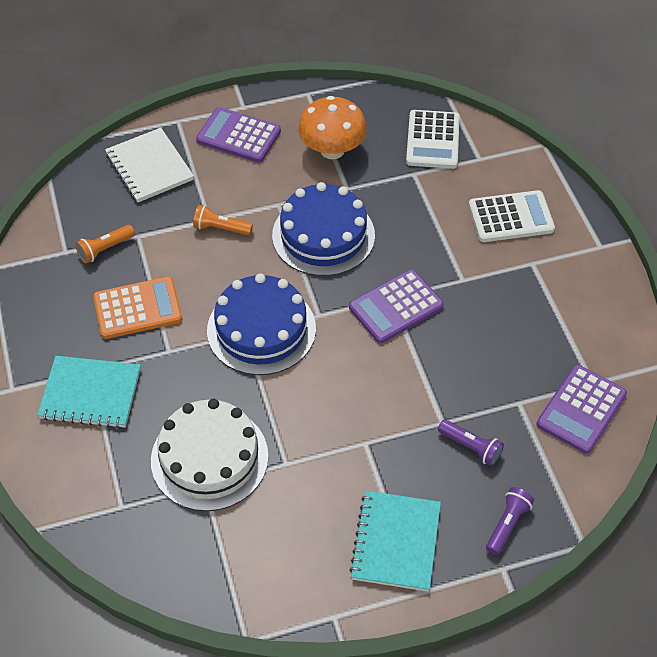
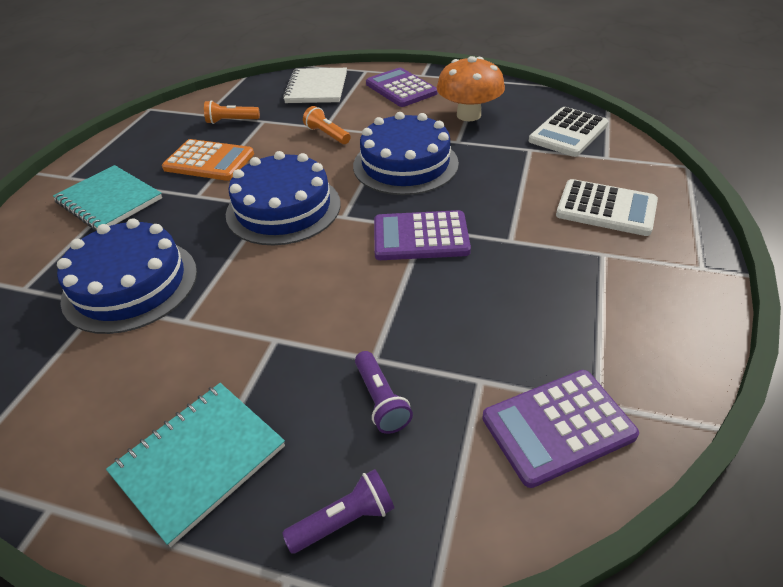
camera: 35 degrees right, 10 degrees down
white cake [151,399,268,511] -> blue cake [57,218,197,334]

